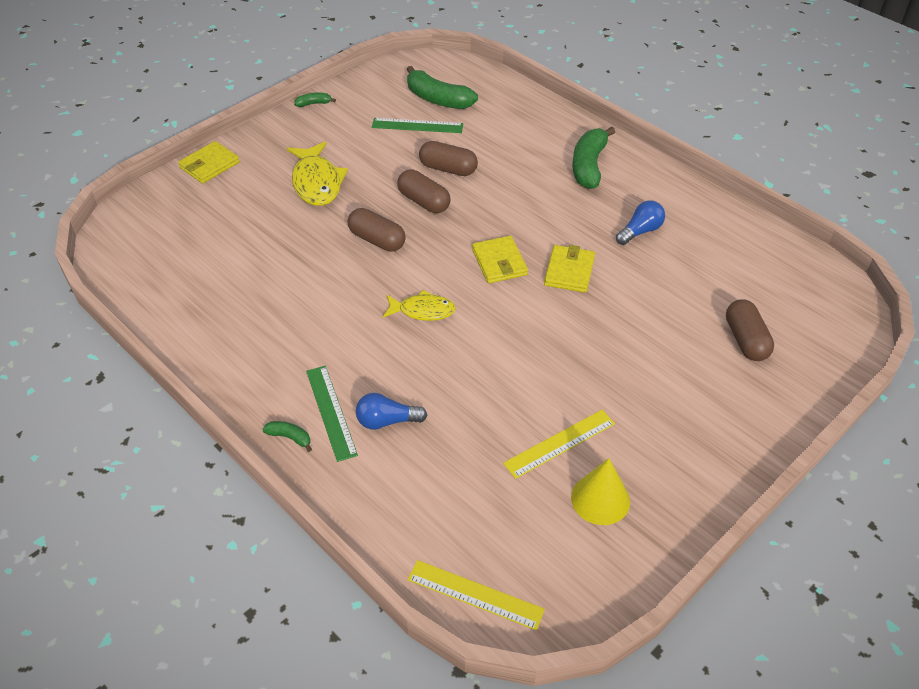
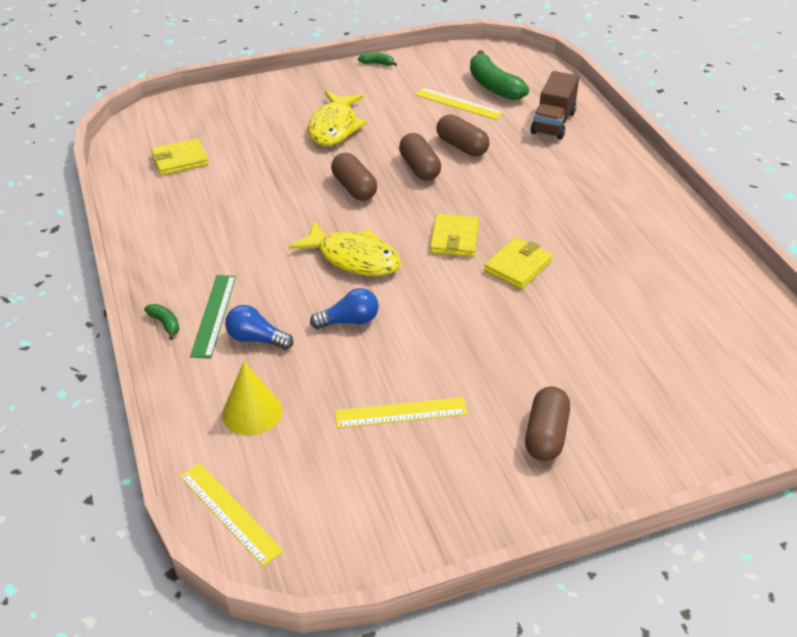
camera: 25 degrees right, 5 degrees down
yellow wallet [178,141,240,184] -> yellow wallet moved to [151,138,209,176]
green ruler [372,118,463,133] -> yellow ruler [415,88,504,120]
yellow fish [383,290,456,321] -> yellow fish [289,220,401,276], size x1.56
yellow cone [571,458,630,525] -> yellow cone moved to [222,362,282,436]
green banana [572,127,615,189] -> none
blue light bulb [616,201,665,245] -> blue light bulb moved to [310,288,379,329]
brown capsule [726,299,774,361] -> brown capsule moved to [525,386,570,461]
none -> brown truck [531,71,579,140]

